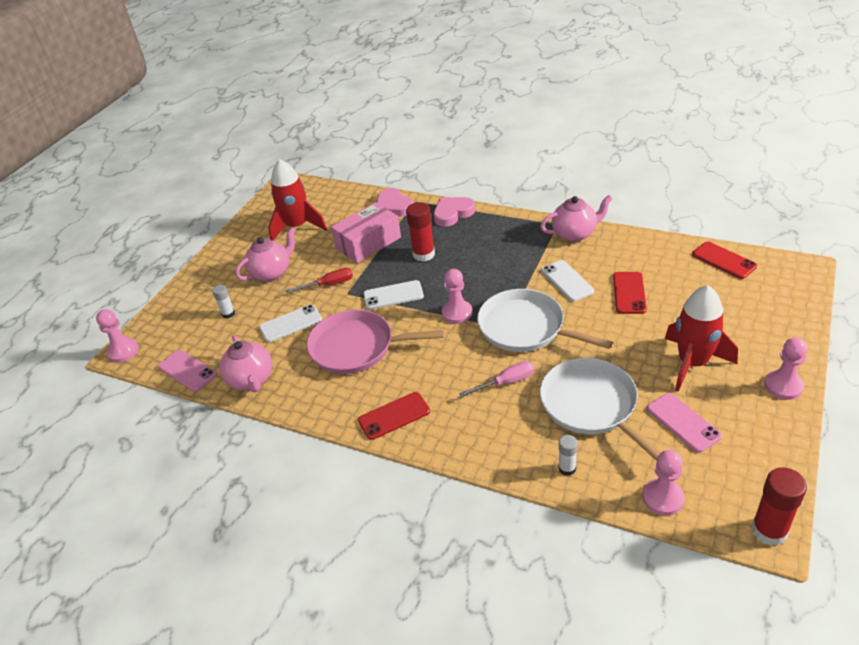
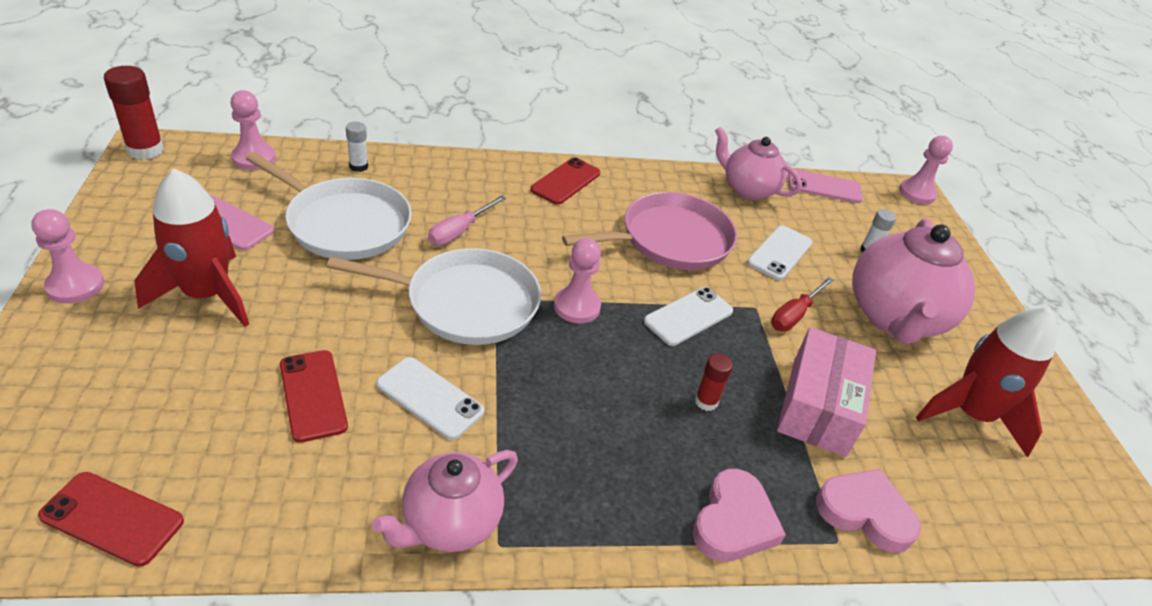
camera: 140 degrees right, 0 degrees up
pink teapot [235,227,296,281] -> pink teapot [852,218,975,344], size x1.59
red glue stick [406,202,435,262] -> red glue stick [695,353,733,411], size x0.57

